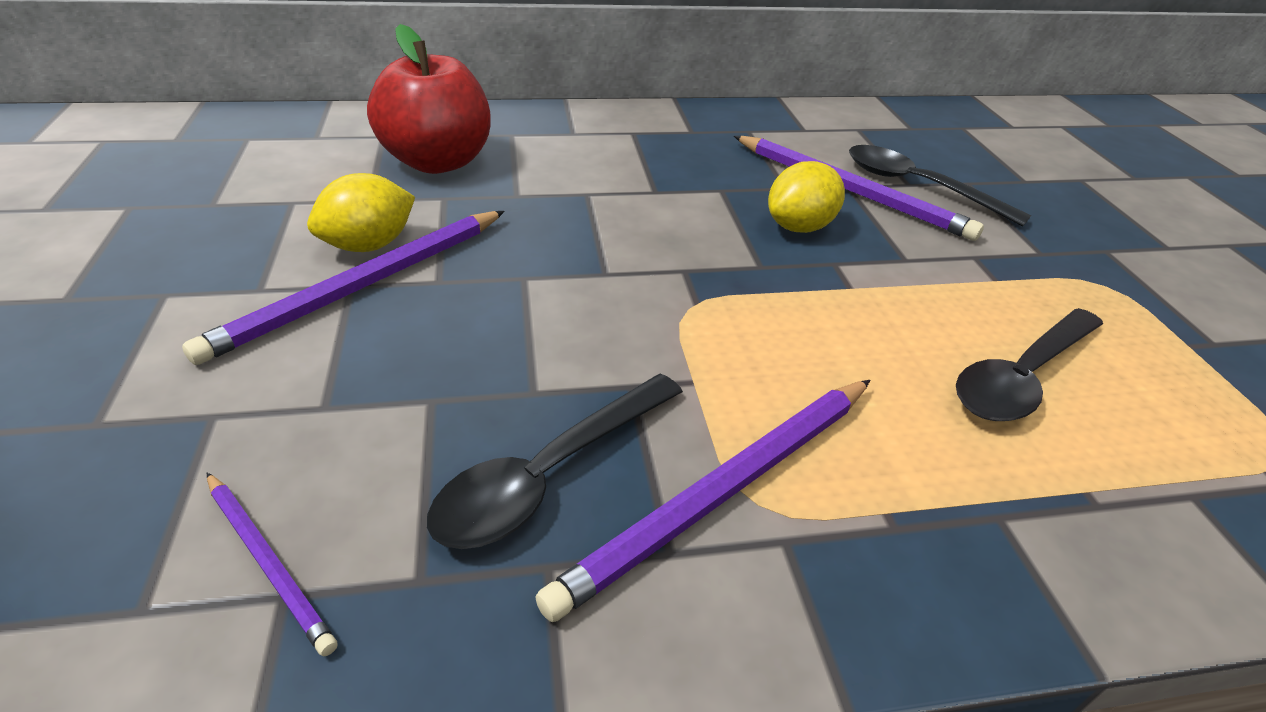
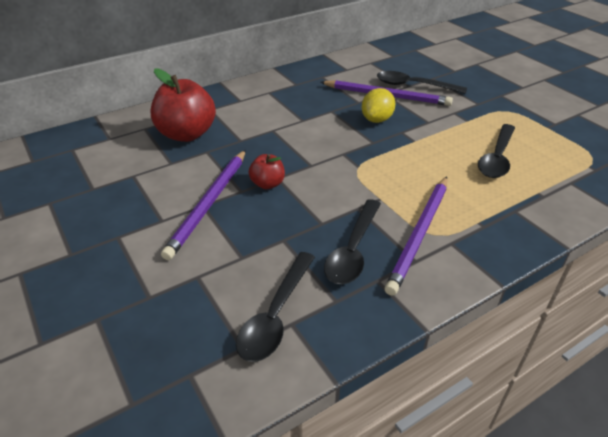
camera: 20 degrees left, 0 degrees up
purple pencil [207,473,337,656] -> black spoon [236,252,315,362]
yellow lemon [307,173,415,252] -> none
none -> red apple [249,154,285,189]

